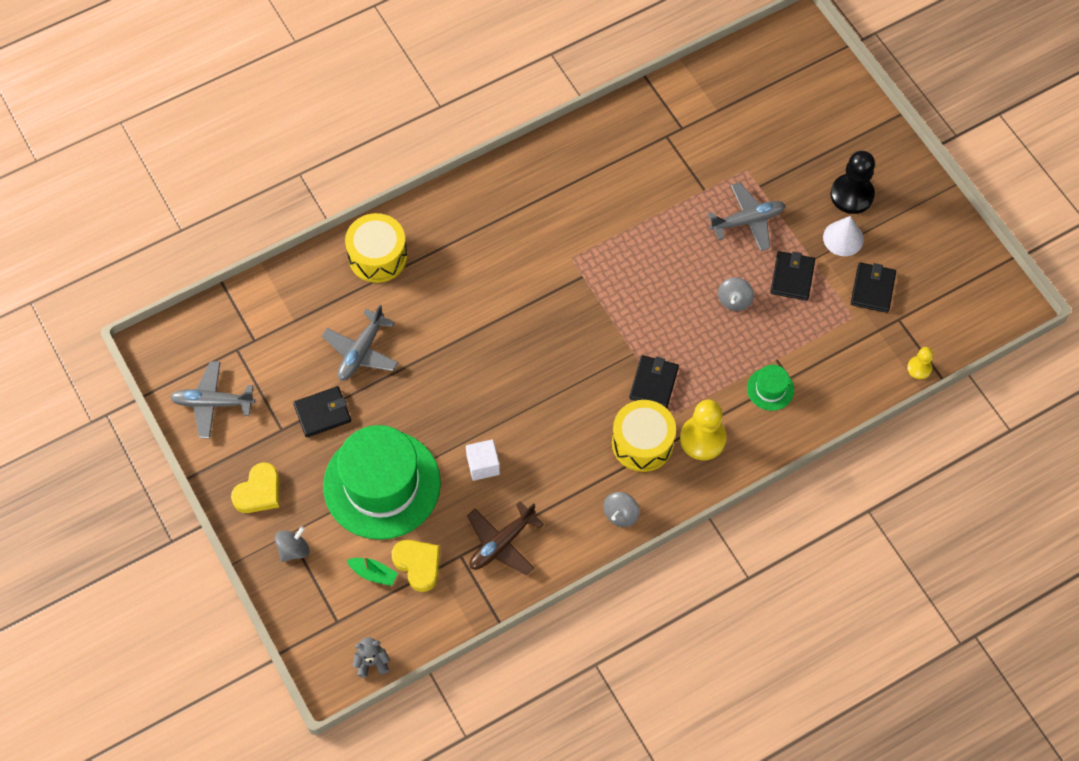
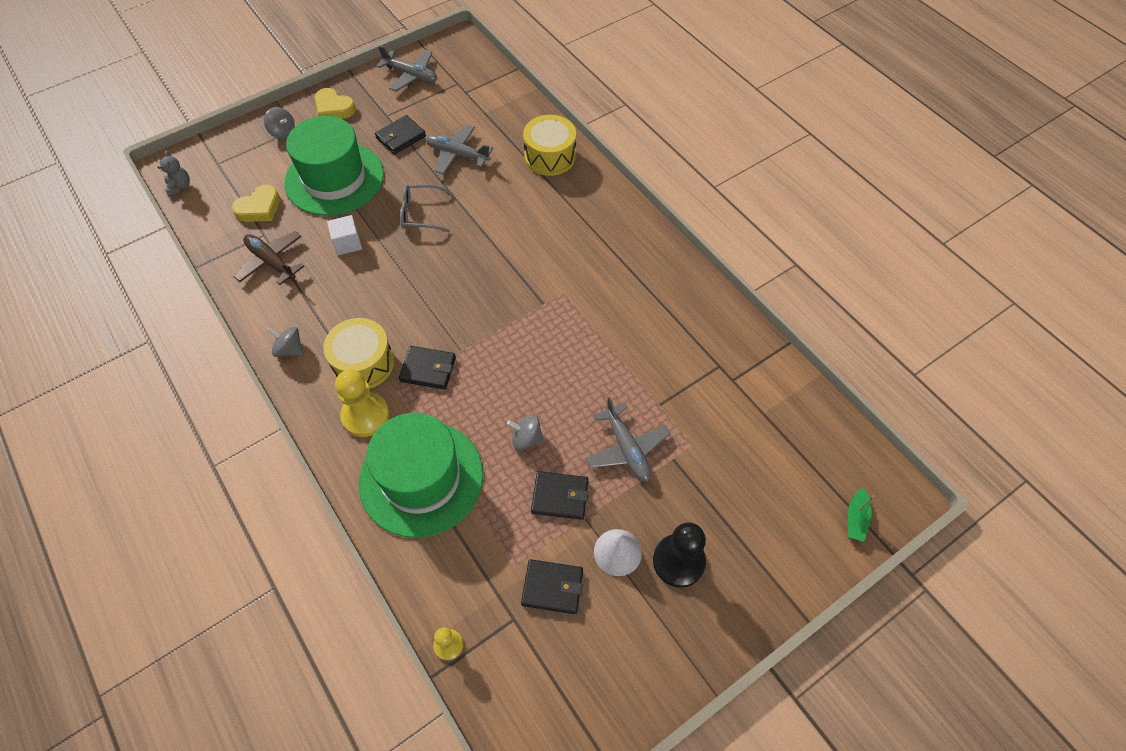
camera: 85 degrees right, 5 degrees down
grey plane [170,361,255,439] -> grey plane turned 120 degrees clockwise [376,45,437,92]
black wallet [293,386,351,438] -> black wallet turned 75 degrees clockwise [375,115,426,155]
green boat [347,556,398,586] -> green boat moved to [848,488,874,542]
green hat [747,365,794,411] -> green hat [359,413,483,538], size x2.42
none -> grey glasses [400,184,454,233]

